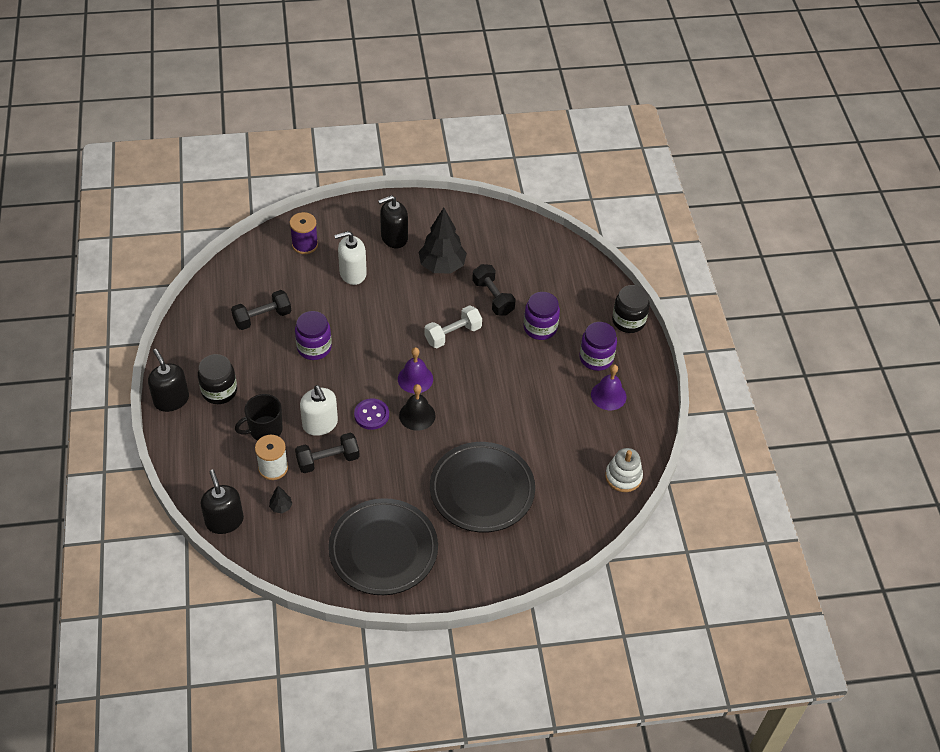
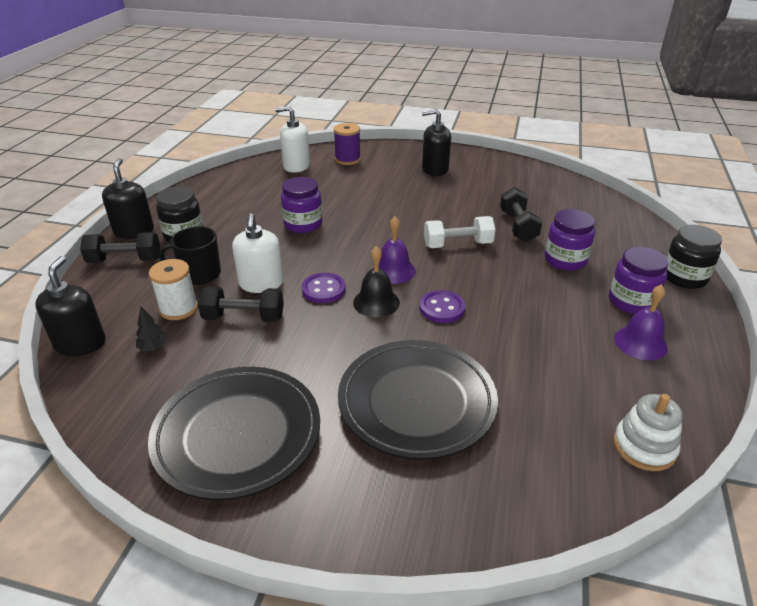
camera: 25 degrees right, 15 degrees down
black dumbbell [231,290,291,330] -> black dumbbell moved to [80,232,160,263]
white soap dispenser [334,231,367,285] -> white soap dispenser moved to [275,106,310,173]
black tree [419,207,467,274] -> none
none -> purple button [420,290,465,323]

